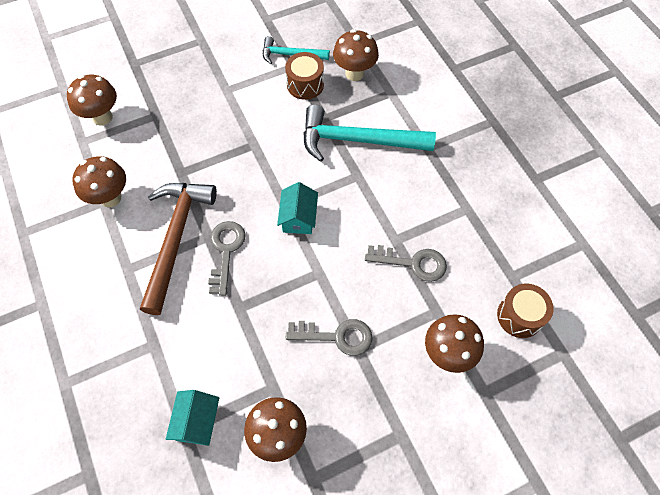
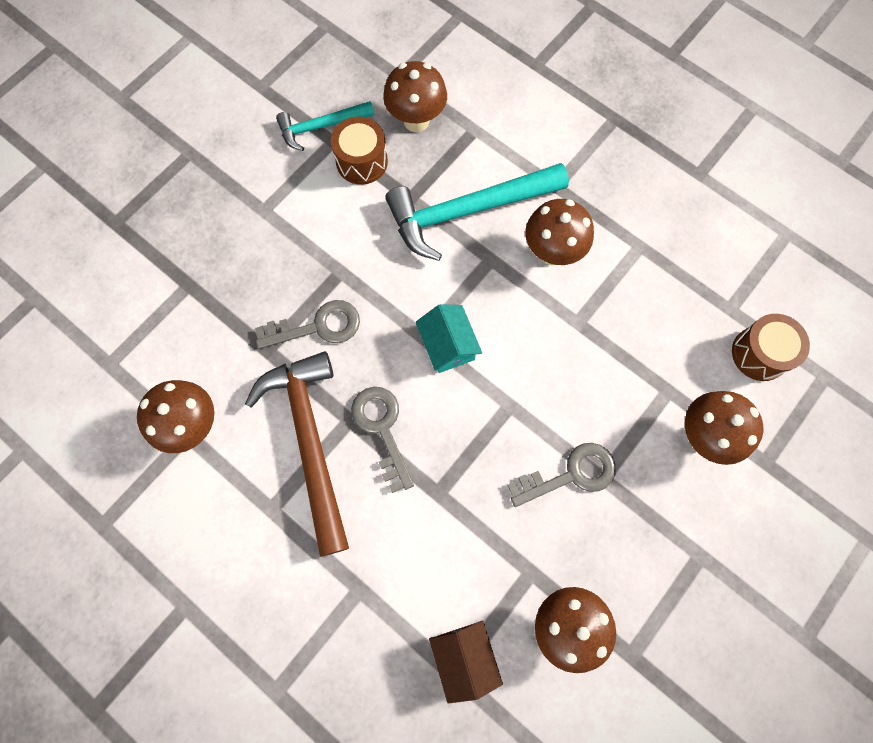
camera: 25 degrees left, 10 degrees up
brown mushroom [67,75,117,126] -> brown mushroom moved to [525,199,594,265]
turquoise house [166,390,219,446] -> brown house [429,620,503,704]
grey key [365,245,447,282] -> grey key moved to [255,300,360,349]

